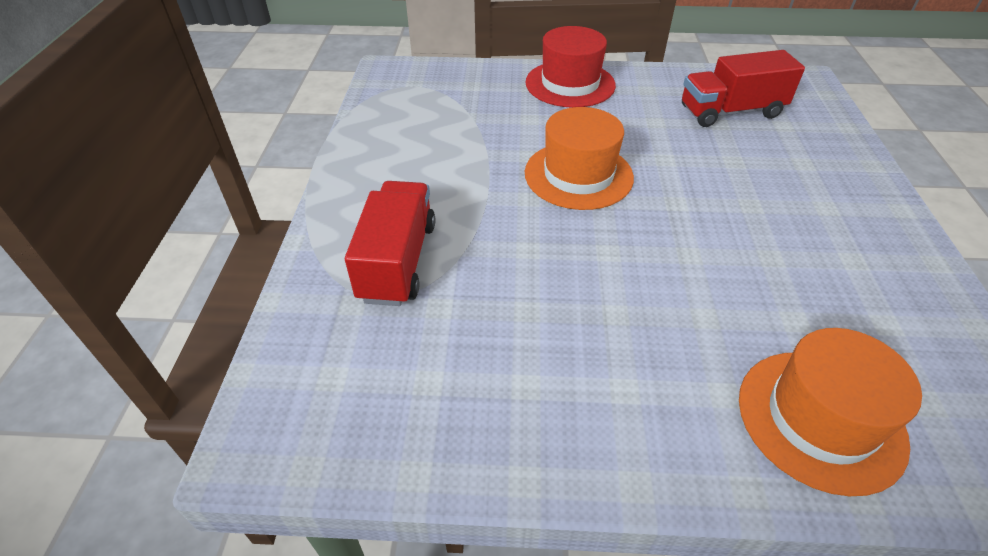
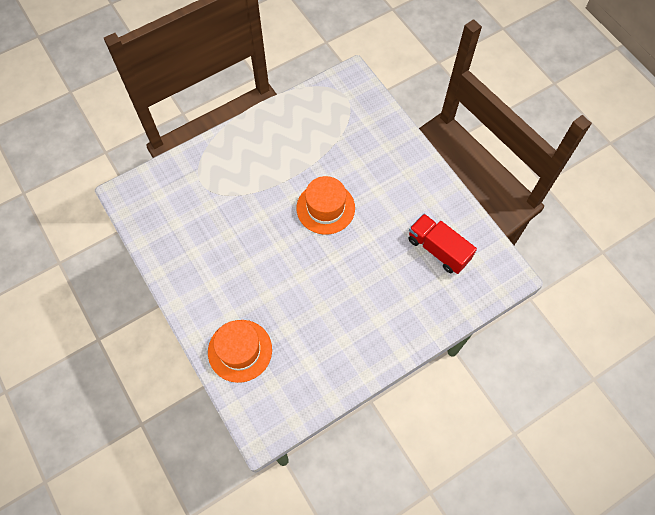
camera: 55 degrees right, 20 degrees up
red truck [345,181,435,306] -> none
red hat [525,26,616,108] -> none

